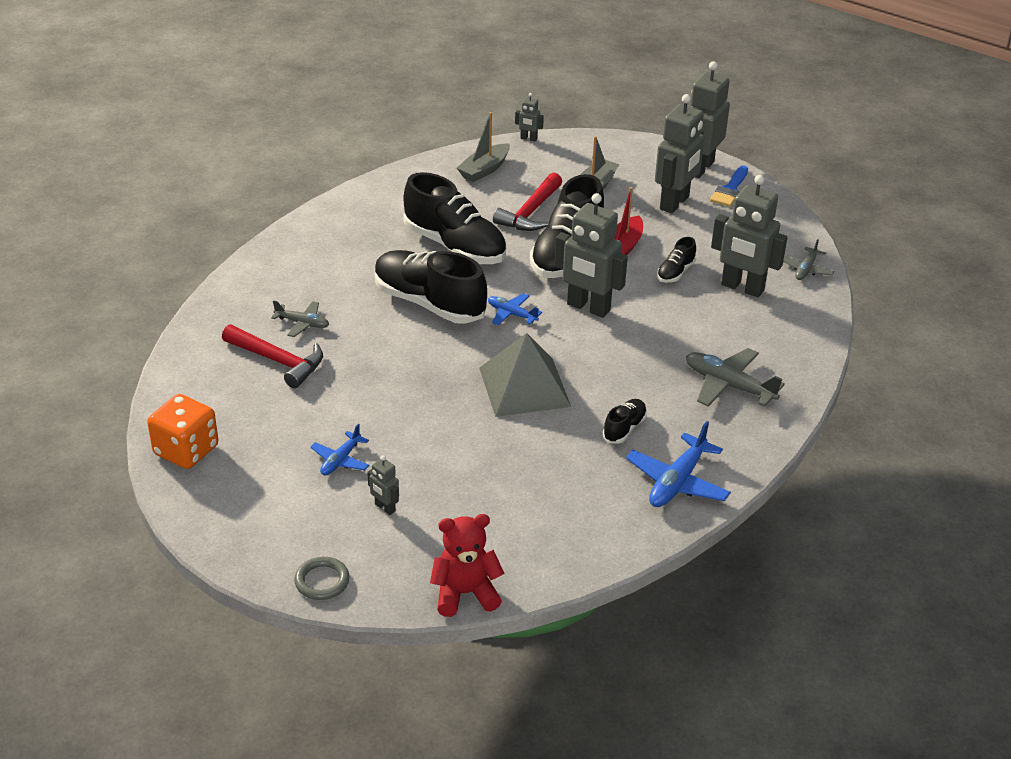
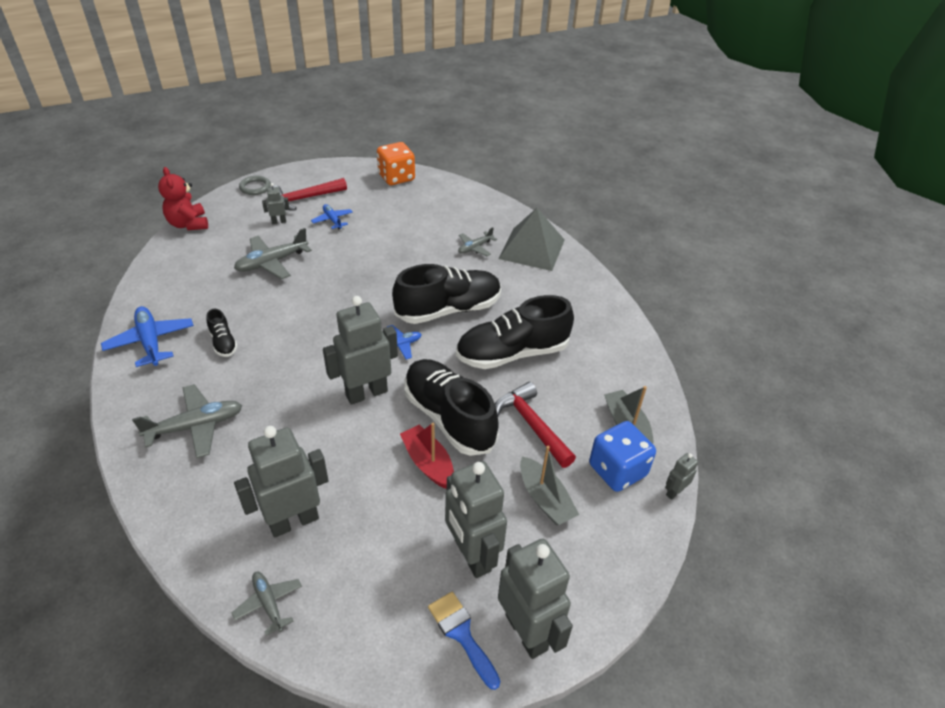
camera: 120 degrees right, 5 degrees up
red hammer [222,324,323,388] -> red hammer moved to [271,178,347,211]
red teddy bear [430,514,505,617] -> red teddy bear turned 135 degrees clockwise [158,167,208,230]
grey pyramid [479,333,571,417] -> grey pyramid moved to [499,208,565,271]
black shoe [657,237,696,283] -> none
none -> grey plane [234,228,312,279]
none -> blue dice [589,421,656,492]

